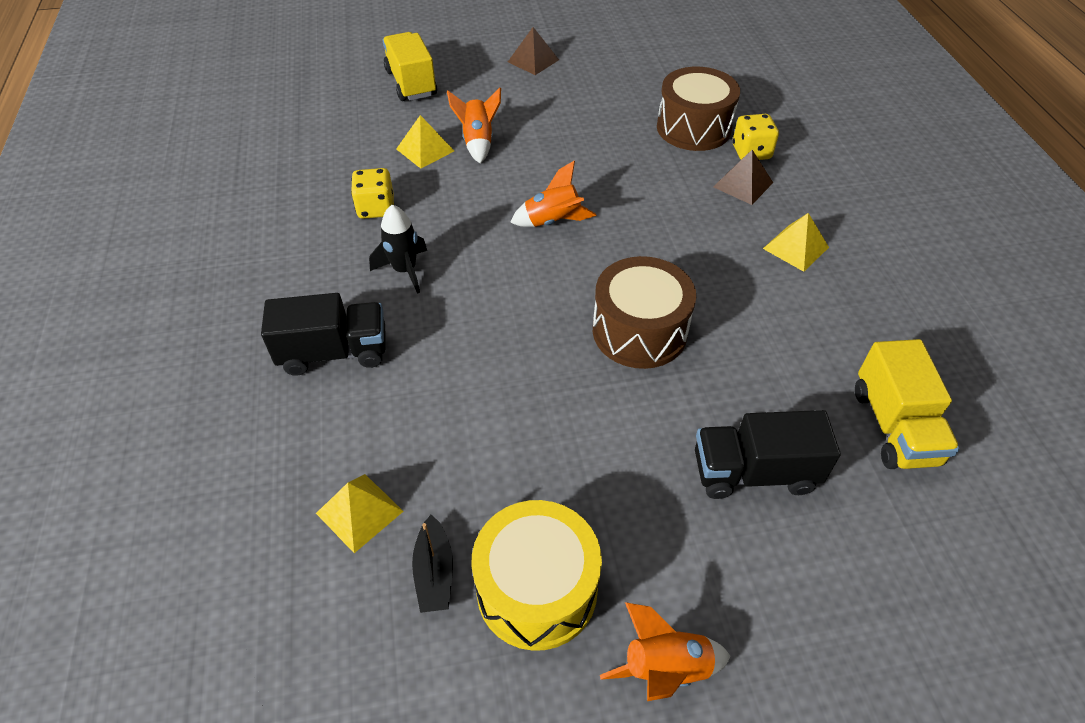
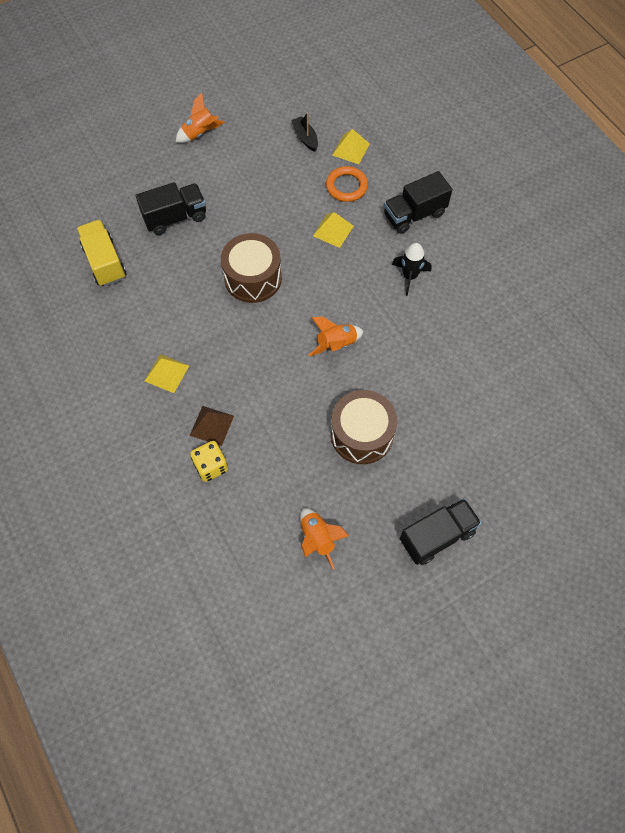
camera: 160 degrees right, 15 degrees up
yellow dice [351,168,394,219] -> none
yellow truck [382,32,437,101] -> none
yellow pyramid [396,115,454,169] -> yellow pyramid moved to [313,212,353,248]
orange rocket [447,87,501,164] -> orange rocket moved to [300,508,349,569]
yellow drum [471,500,602,651] -> none
brown pyramid [508,27,559,75] -> black truck [400,498,482,565]
brown drum [657,67,740,151] -> brown drum moved to [331,390,397,464]
none -> orange ring [326,166,368,202]

